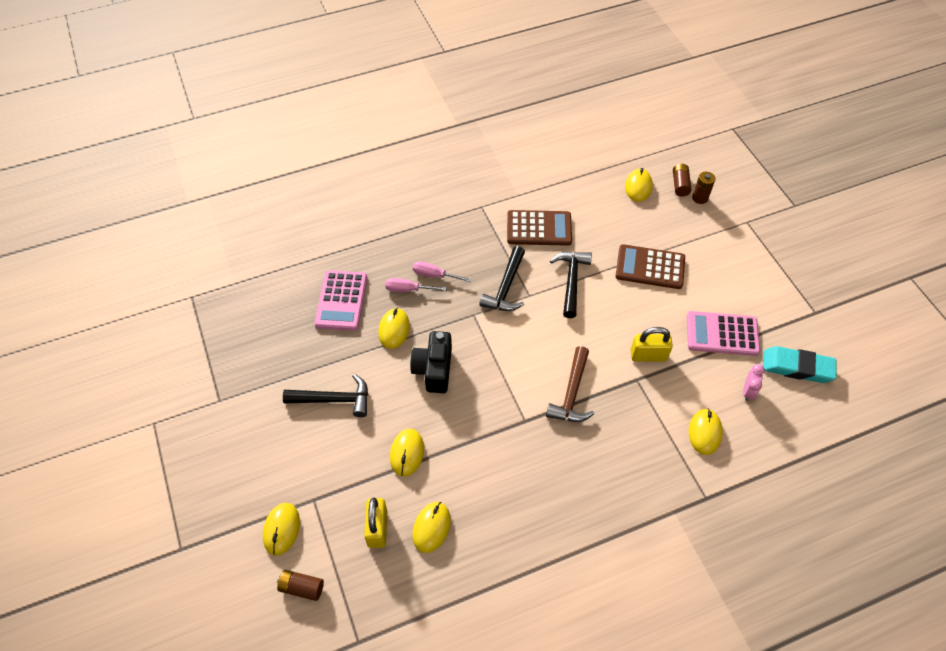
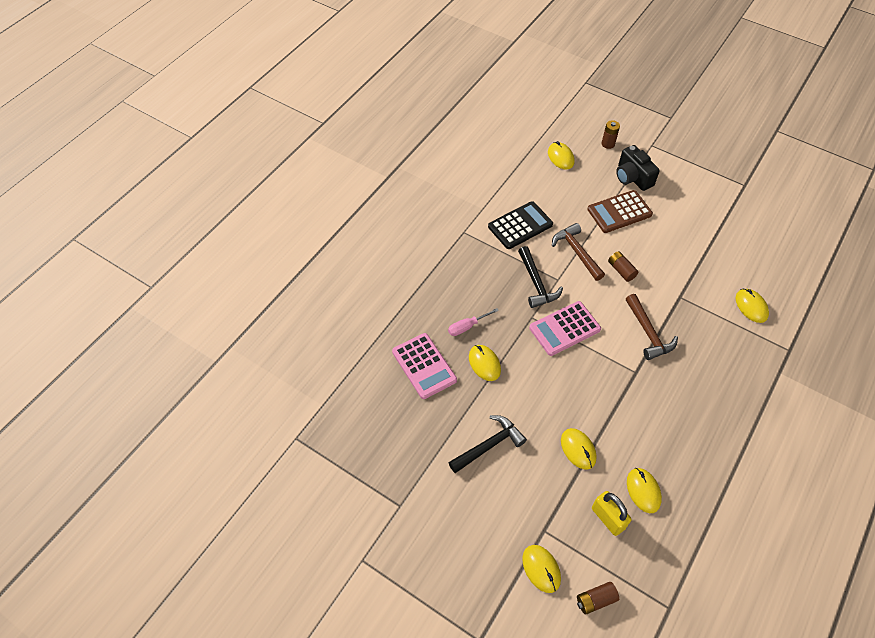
camera: 35 degrees left, 0 degrees up
black camera [410,331,452,393] -> black camera moved to [616,145,660,191]
pink screwdriver [413,261,471,282] -> none
brown calculator [507,210,572,246] -> black calculator [488,201,553,249]
black hammer [550,252,592,318] -> brown hammer [552,223,605,281]
yellow padlock [631,327,673,361] -> none
brown battery [673,164,691,196] -> brown battery moved to [608,251,638,282]
pink calculator [687,311,760,356] -> pink calculator moved to [529,301,601,356]
pink clock [743,364,765,402] -> none
turquoise eraser [763,346,837,383] -> none

